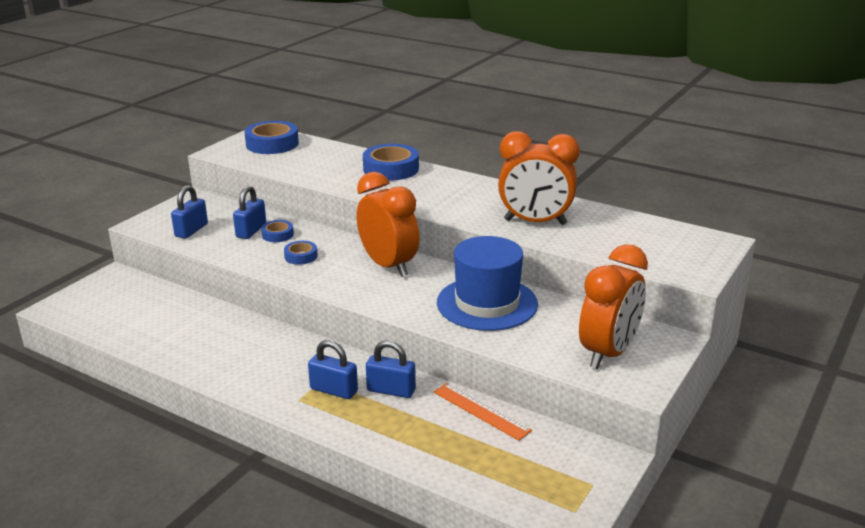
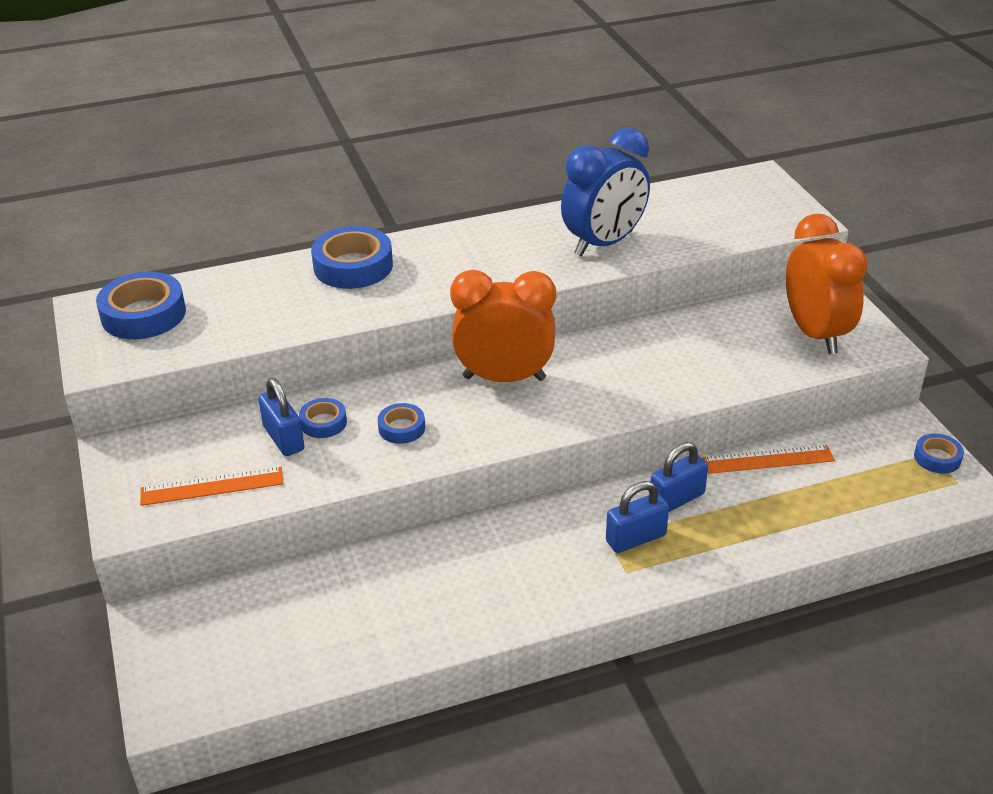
camera: 50 degrees left, 10 degrees up
blue padlock [171,185,208,239] -> orange ruler [140,467,284,506]
blue hat [437,236,538,331] -> none
orange clock [498,131,580,225] -> blue clock [561,127,650,257]
none -> blue tape [914,433,964,474]

